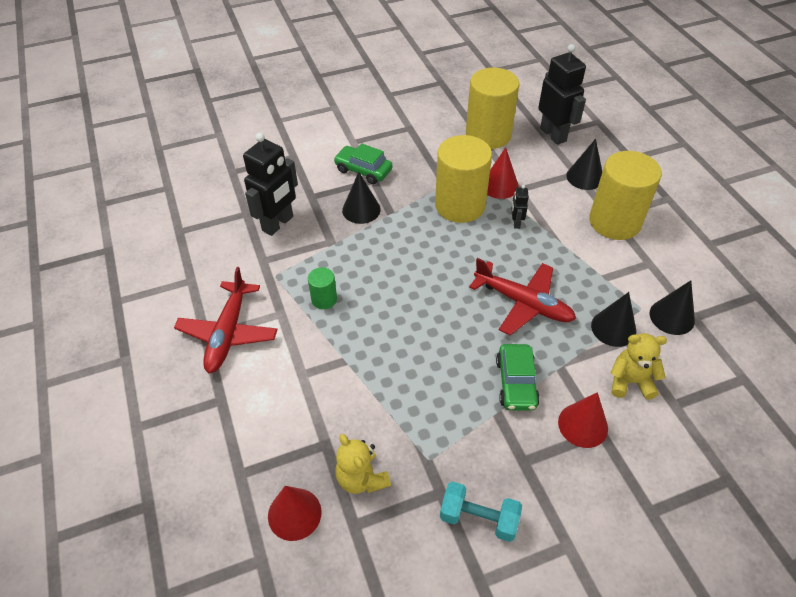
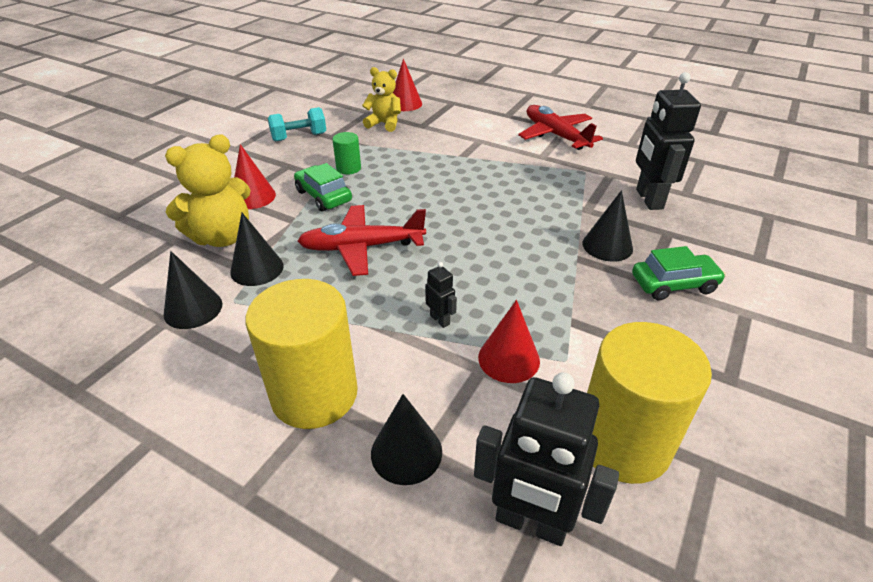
camera: 140 degrees right, 10 degrees down
green cylinder [308,267,337,309] -> green cylinder moved to [332,132,361,175]
yellow cylinder [435,135,492,223] -> none
yellow teddy bear [611,333,667,400] -> yellow teddy bear [165,135,251,247], size x1.53

